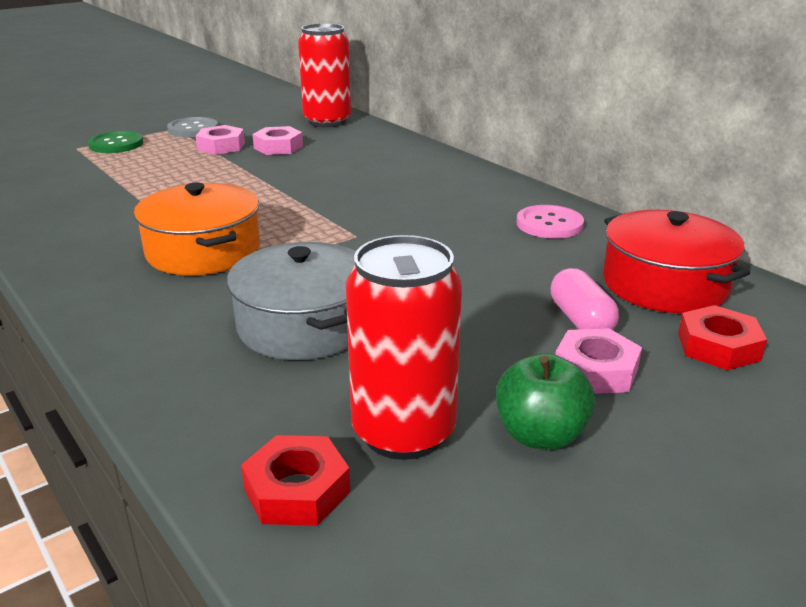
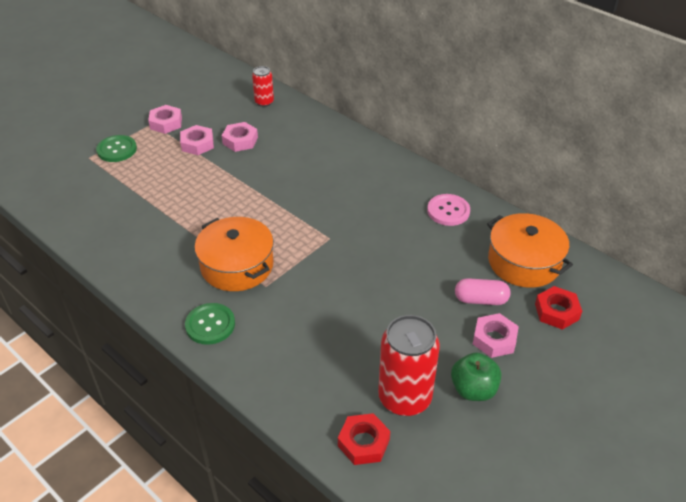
camera: 10 degrees left, 15 degrees up
grey button [167,117,218,137] -> pink nut [148,105,182,134]
grey pot [227,242,356,360] -> none
red can [298,23,351,127] -> red can [252,66,274,107], size x0.53
pink capsule [551,268,619,330] -> pink capsule turned 60 degrees counterclockwise [455,278,511,305]
red pot [603,210,750,313] -> orange pot [487,213,573,288]
none -> green button [185,303,235,345]

